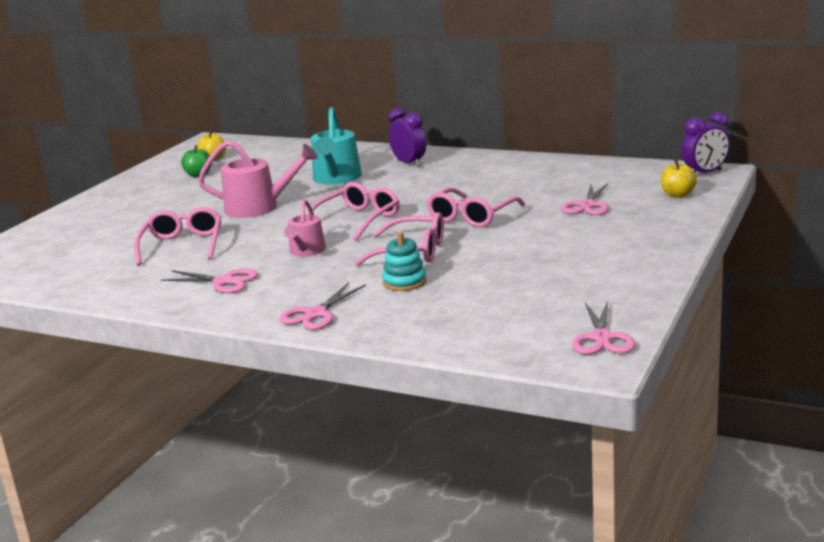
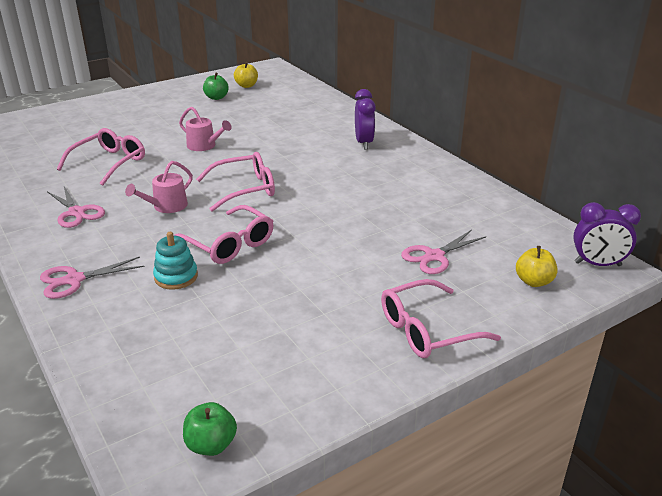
camera: 30 degrees right, 10 degrees up
pink watering can [198,140,318,218] -> pink watering can [179,107,232,151], size x0.62
turquoise watering can [311,107,362,184] -> none
pink glasses [426,188,525,227] -> pink glasses moved to [381,279,501,358]
pink scissors [572,301,636,355] -> green apple [183,402,237,456]

